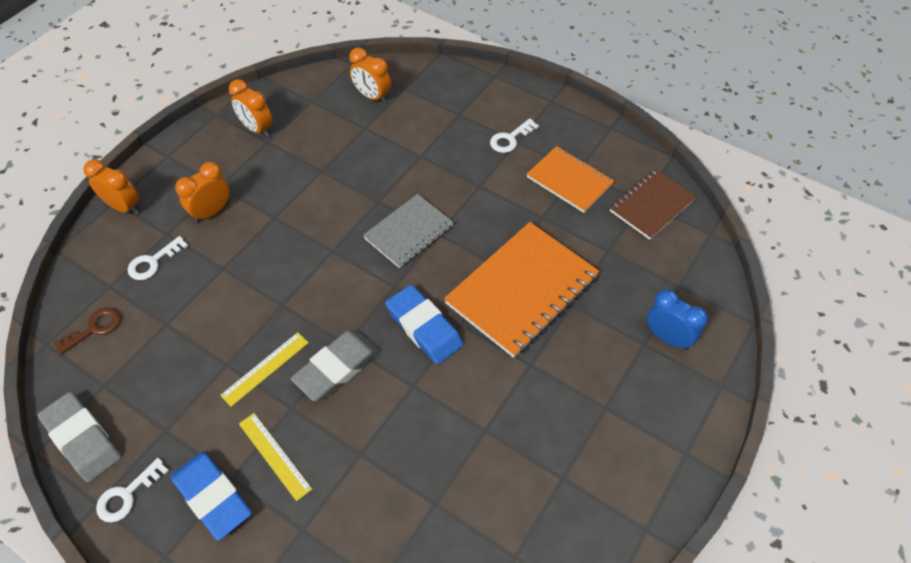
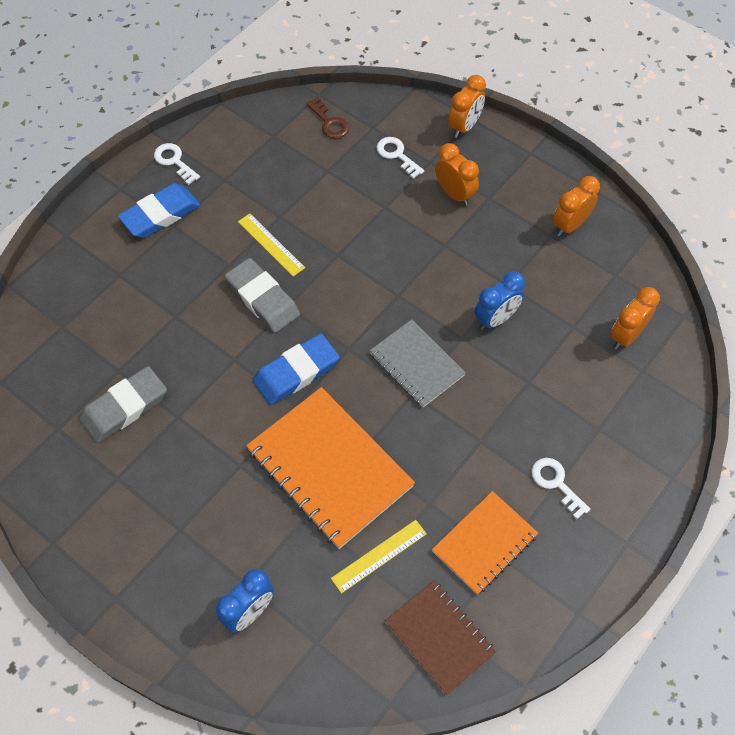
camera: 95 degrees right, 5 degrees up
grey eraser [37,392,121,483] -> grey eraser moved to [79,366,167,443]
yellow ruler [239,413,312,501] -> yellow ruler moved to [331,520,427,593]
none -> blue clock [474,272,525,330]

